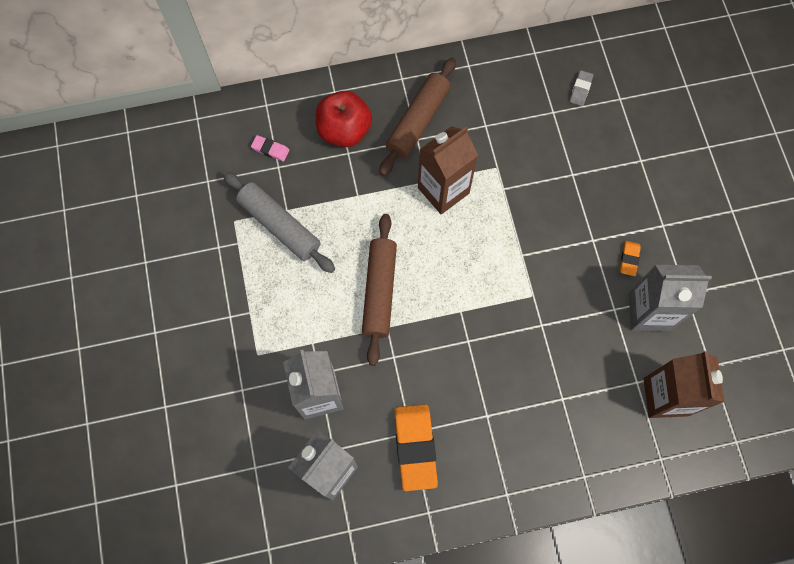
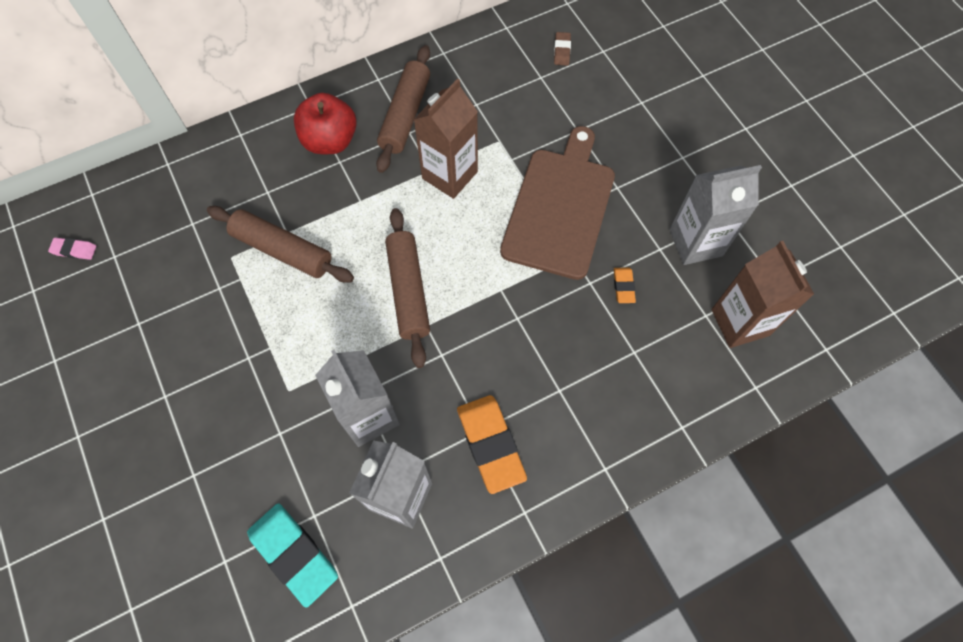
camera: 15 degrees left, 5 degrees down
grey rolling pin [223,172,335,273] -> brown rolling pin [207,206,354,283]
pink eraser [251,135,290,162] -> pink eraser moved to [48,238,96,260]
grey eraser [570,70,593,106] -> brown eraser [554,32,571,66]
orange eraser [620,241,641,276] -> orange eraser moved to [614,267,636,303]
none -> turquoise eraser [247,503,338,608]
none -> brown cutting board [500,126,615,280]

